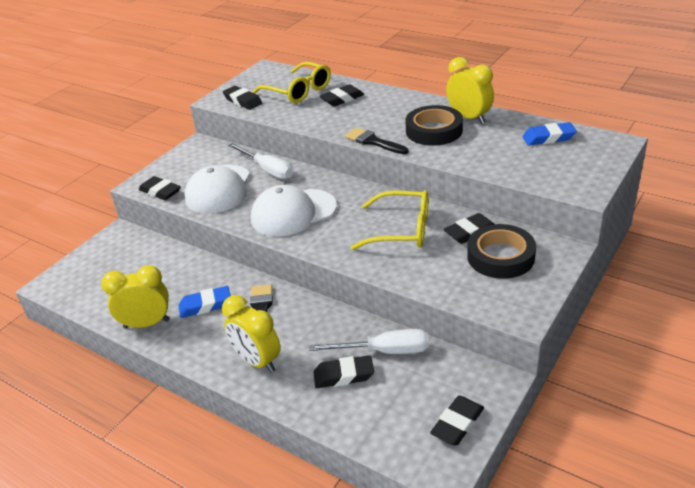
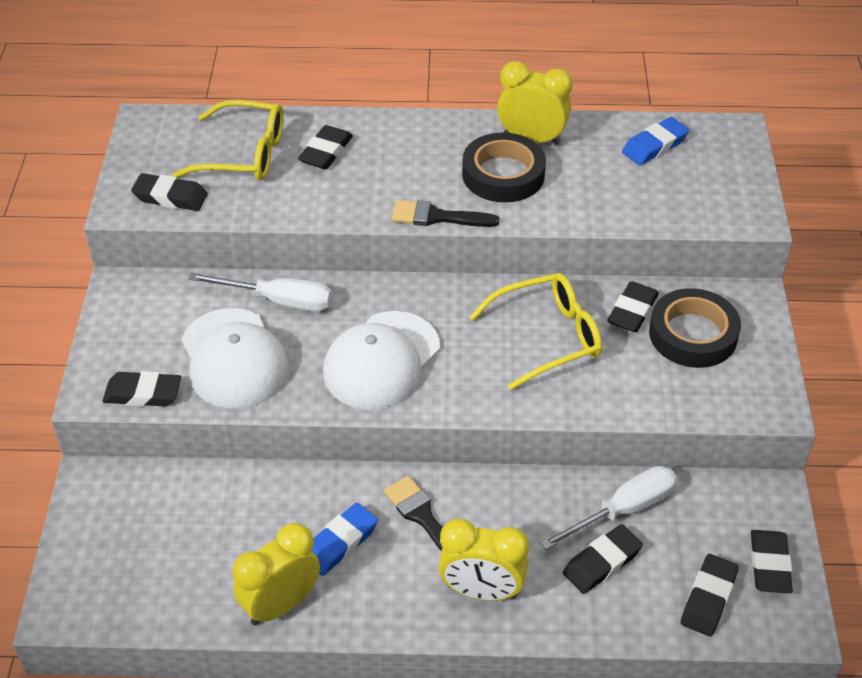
camera: 35 degrees left, 10 degrees up
none -> black eraser [681,554,739,636]

